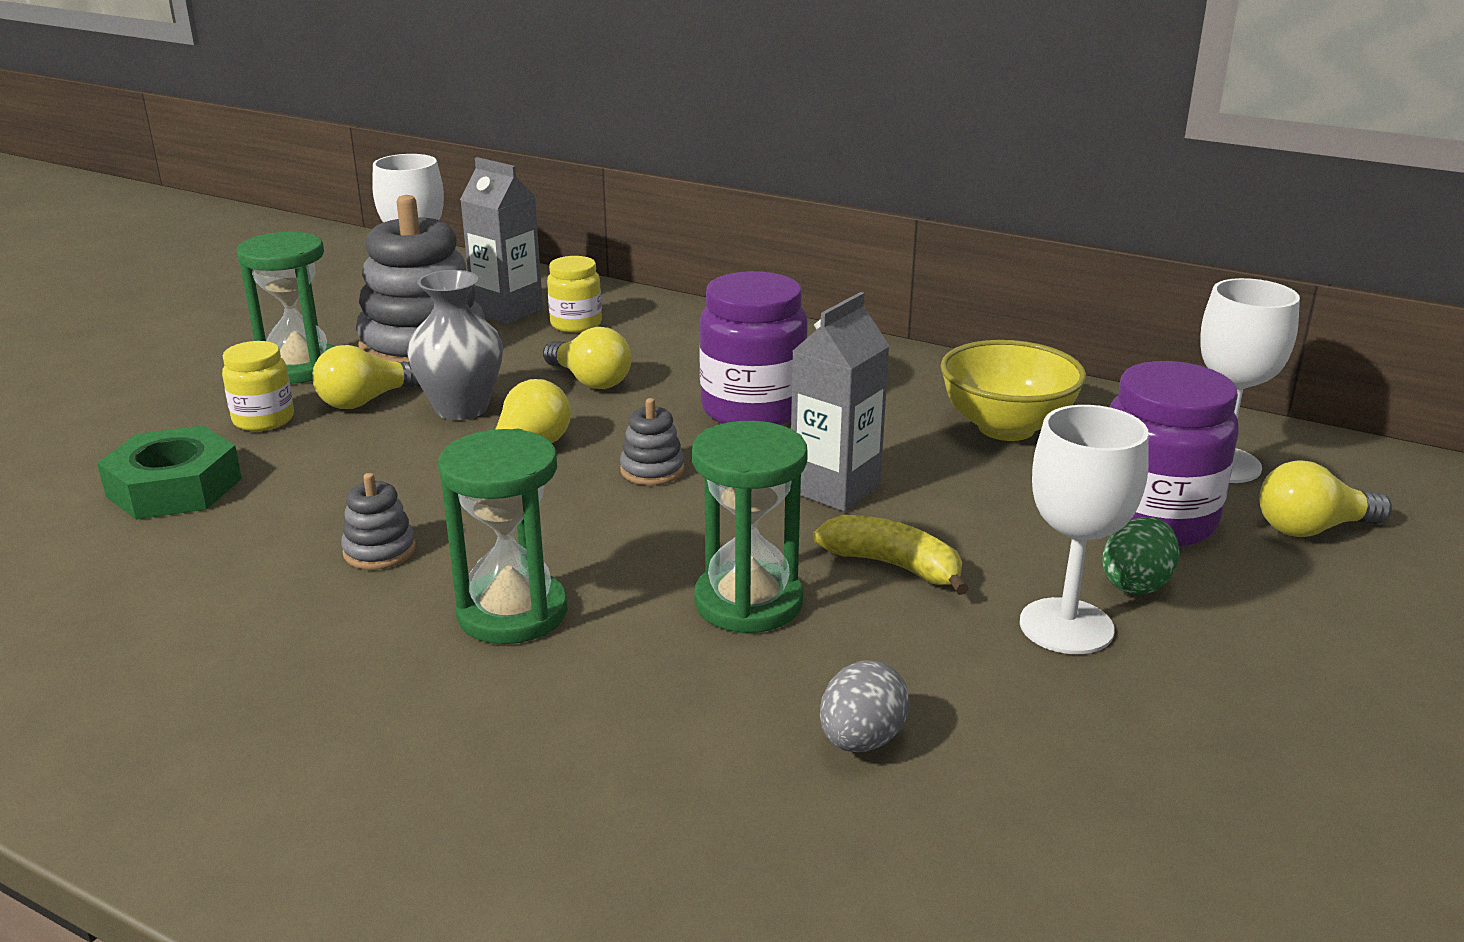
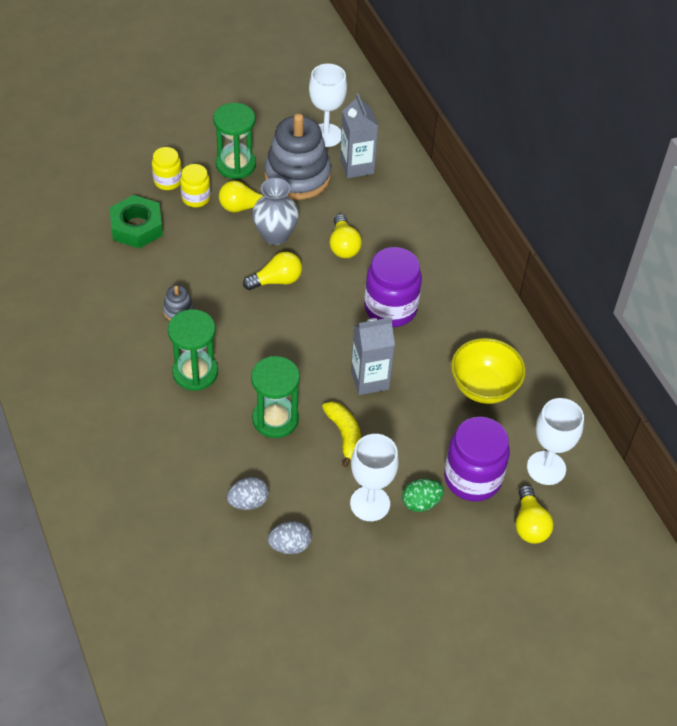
camera: 35 degrees right, 25 degrees up
yellow jar [547,256,602,333] -> yellow jar moved to [152,147,182,190]
grey stacking toy [620,398,684,485] -> none
yellow light bulb [1259,460,1392,537] -> yellow light bulb turned 120 degrees counterclockwise [516,485,553,544]
none -> grey egg [268,521,311,554]

